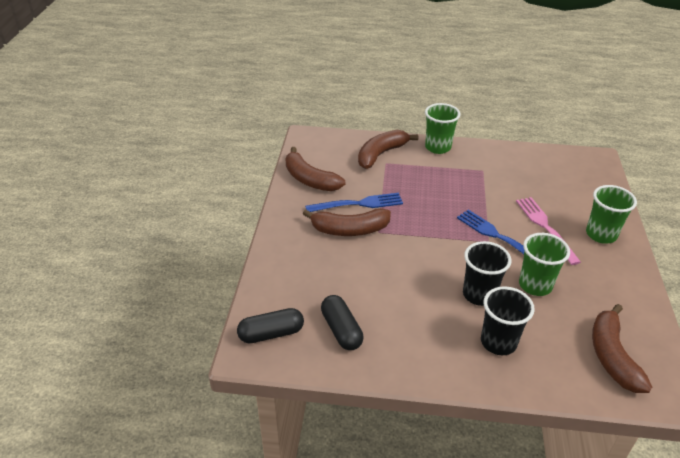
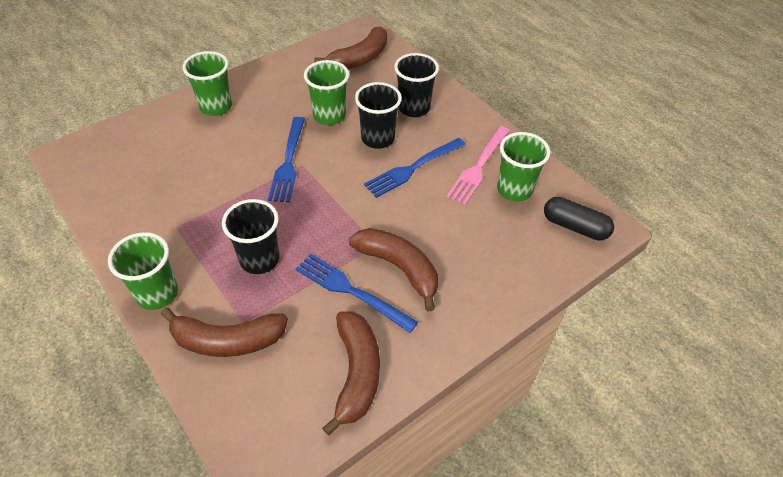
camera: 135 degrees left, 10 degrees up
black capsule [321,295,363,350] -> green cup [497,132,550,202]
pink fork [516,197,581,265] -> pink fork moved to [446,126,510,205]
none -> black cup [222,199,279,274]
none -> blue fork [364,138,466,198]

